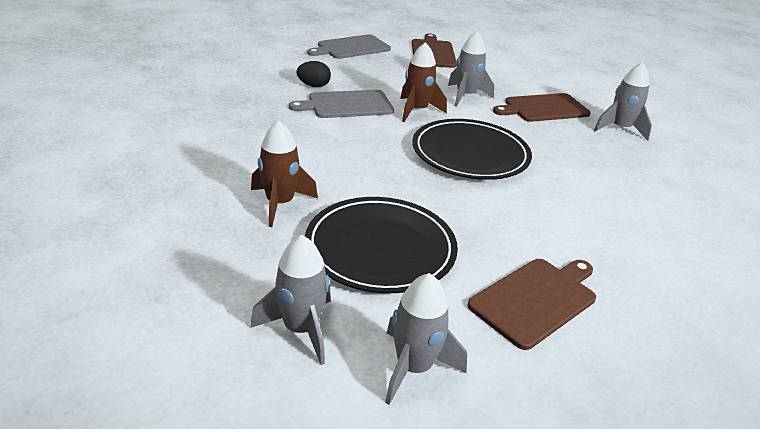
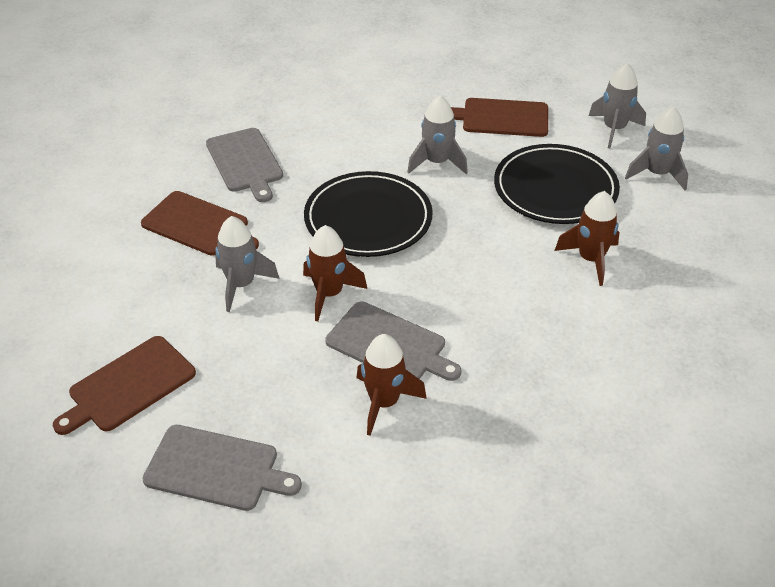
camera: 130 degrees left, 10 degrees up
black egg [297,61,331,87] -> brown rocket [357,334,427,436]
grey rocket [594,62,652,141] -> grey rocket moved to [407,95,468,174]
none -> grey cutting board [206,128,283,202]

